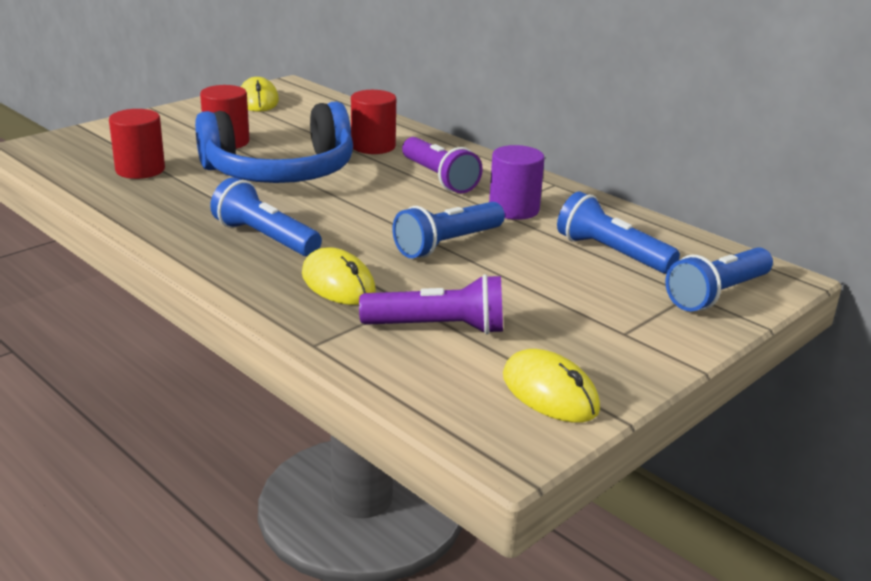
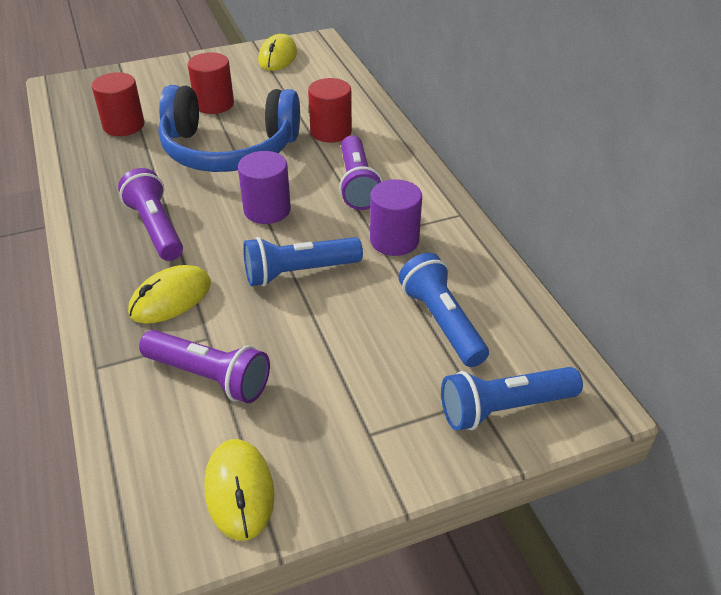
camera: 25 degrees right, 15 degrees up
blue flashlight [210,177,322,257] -> purple flashlight [118,168,183,261]
yellow mouse [302,248,376,305] -> yellow mouse turned 60 degrees clockwise [128,265,211,324]
none -> purple cylinder [238,151,291,224]

